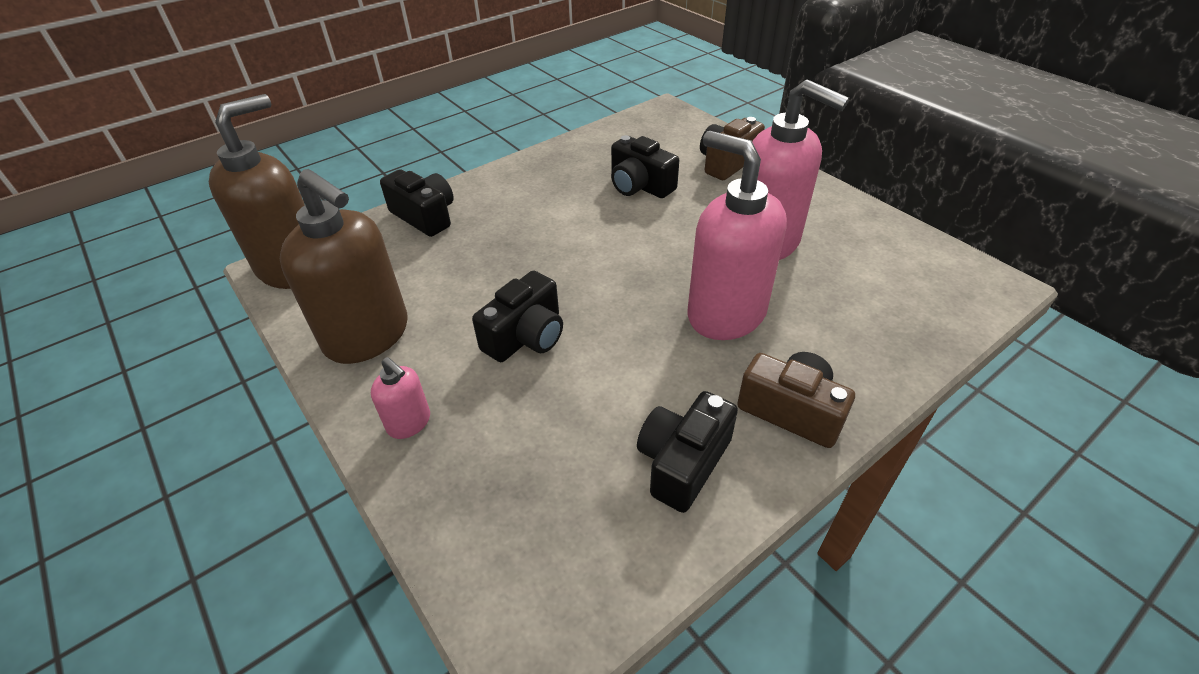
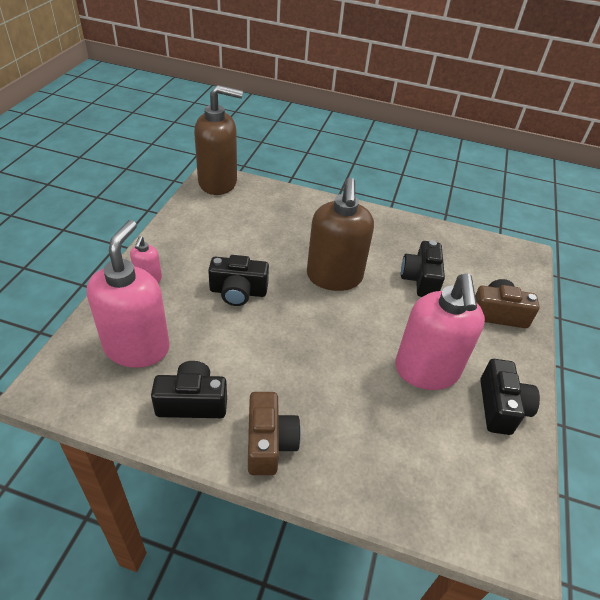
camera: 50 degrees right, 0 degrees up
brown soap dispenser [280,169,408,364] -> brown soap dispenser moved to [307,178,374,291]
black camera [380,169,454,237] -> black camera moved to [480,359,540,435]
pink soap dispenser [687,131,787,340] -> pink soap dispenser moved to [87,220,170,368]

